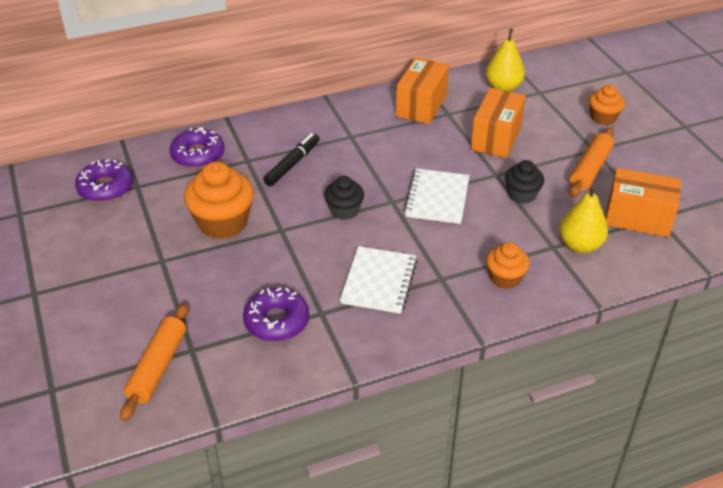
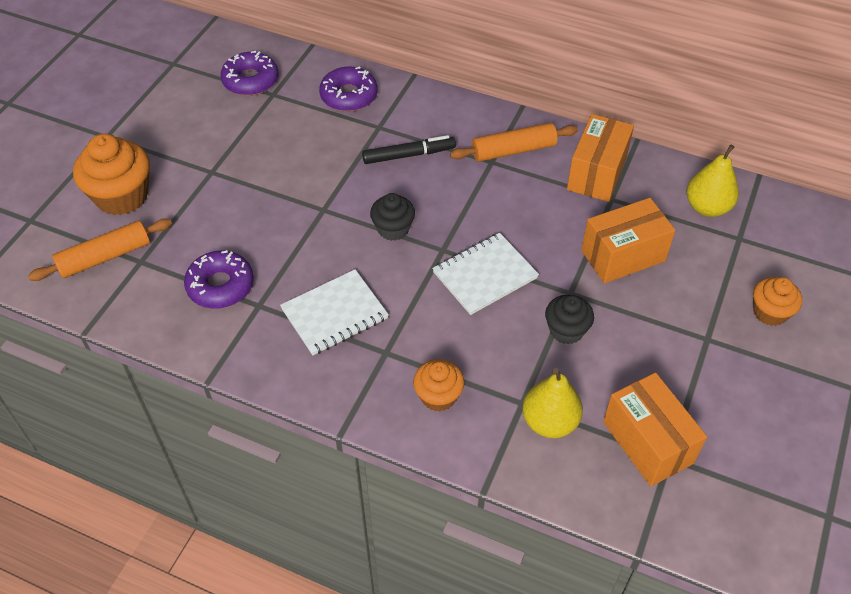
camera: 45 degrees right, 10 degrees up
orange cupcake [184,162,254,239] -> orange cupcake moved to [73,134,150,215]
orange box [396,57,449,124] -> orange box turned 45 degrees counterclockwise [567,114,634,202]
orange rolling pin [569,128,614,197] -> orange rolling pin moved to [450,123,578,162]

